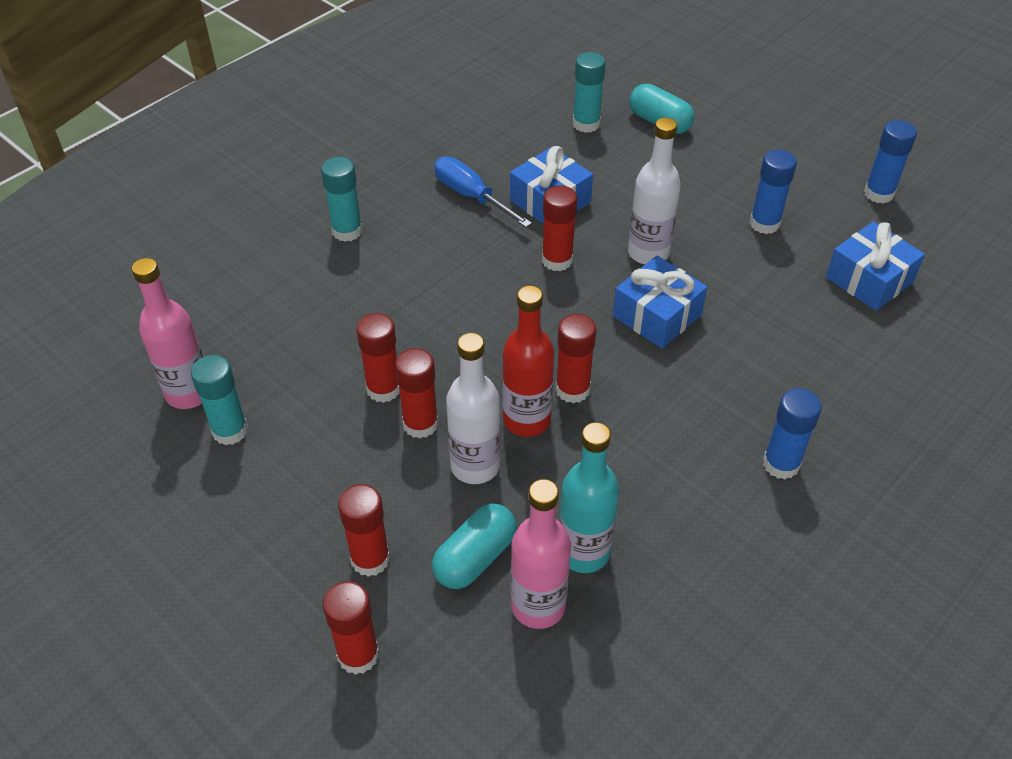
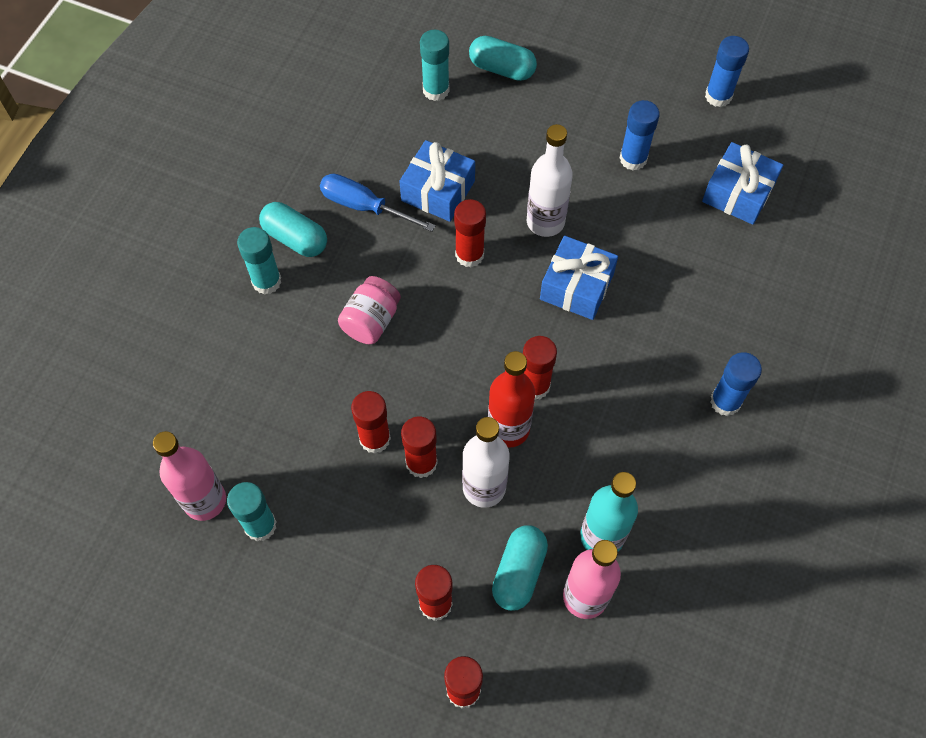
camera: 20 degrees left, 15 degrees up
none -> turquoise capsule [259,202,327,257]
none -> pink jar [338,276,401,344]

